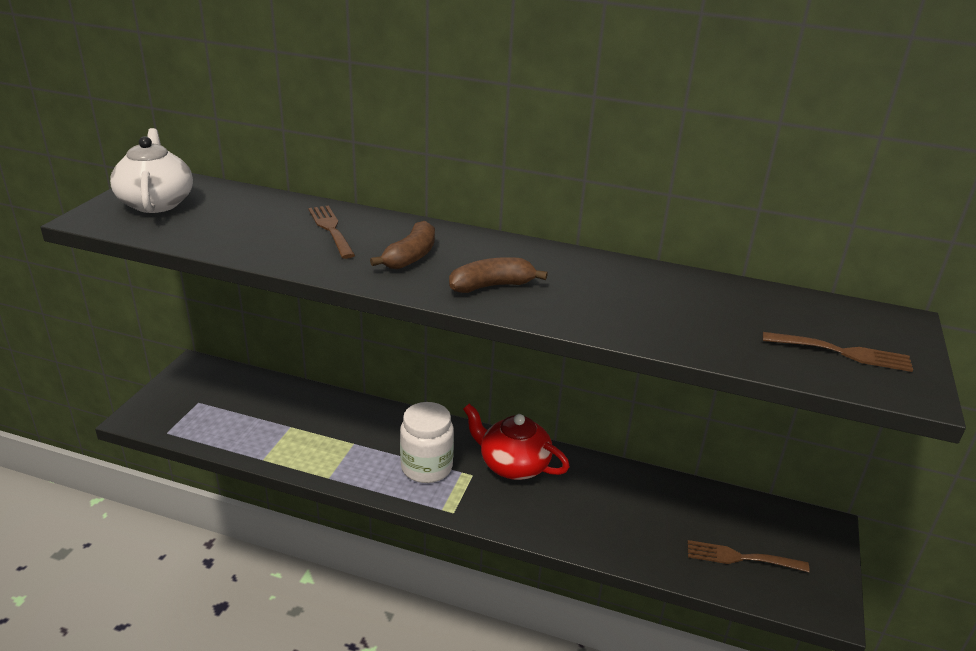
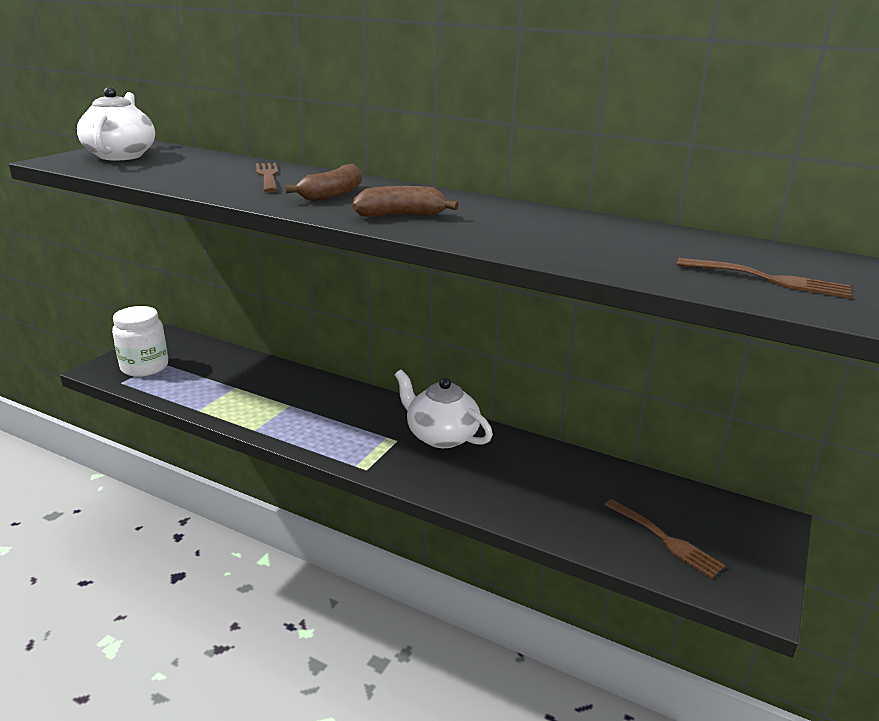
camera: 10 degrees right, 5 degrees down
white jar [400,402,454,483] -> white jar moved to [112,306,168,377]
red teapot [463,404,570,480] -> white teapot [395,370,493,448]
brown fork [688,540,810,572] -> brown fork turned 150 degrees counterclockwise [604,499,726,579]

